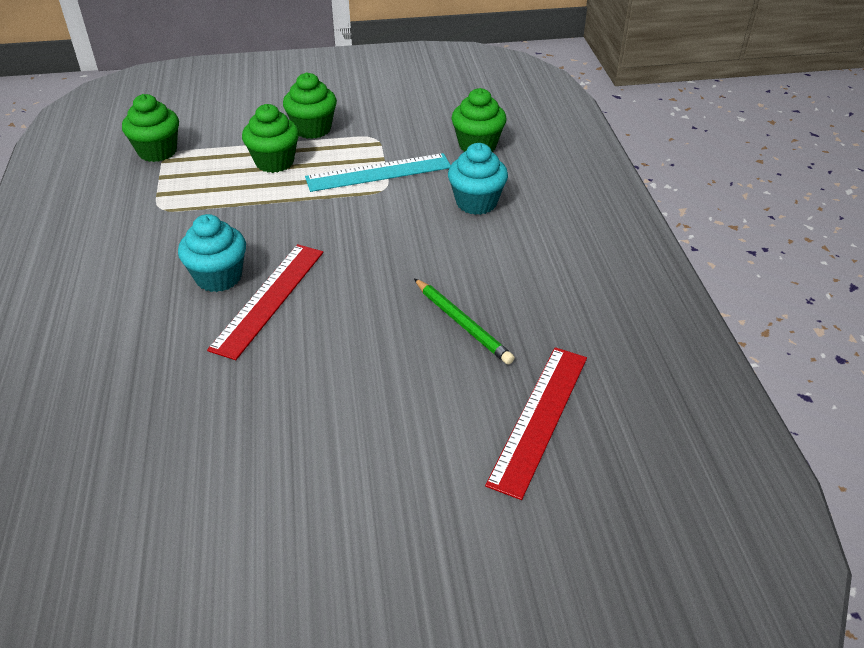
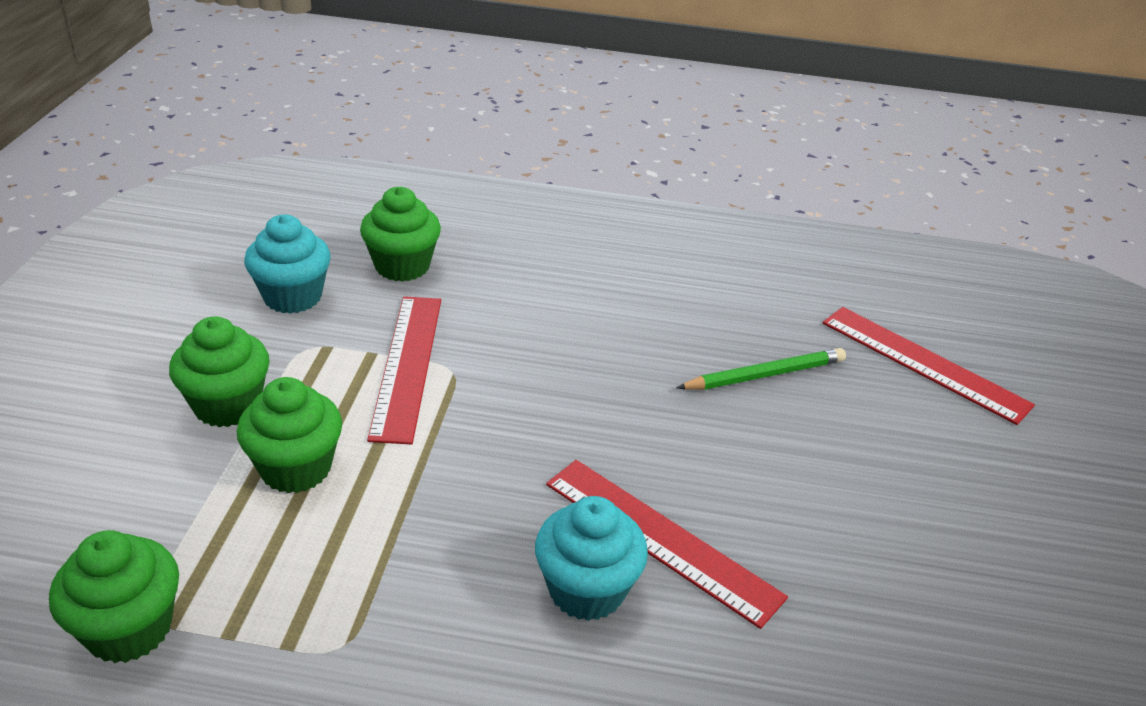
camera: 75 degrees left, 5 degrees down
turquoise ruler [305,153,450,192] -> red ruler [367,296,441,445]
turquoise cupcake [448,143,508,215] -> turquoise cupcake moved to [244,214,331,314]

